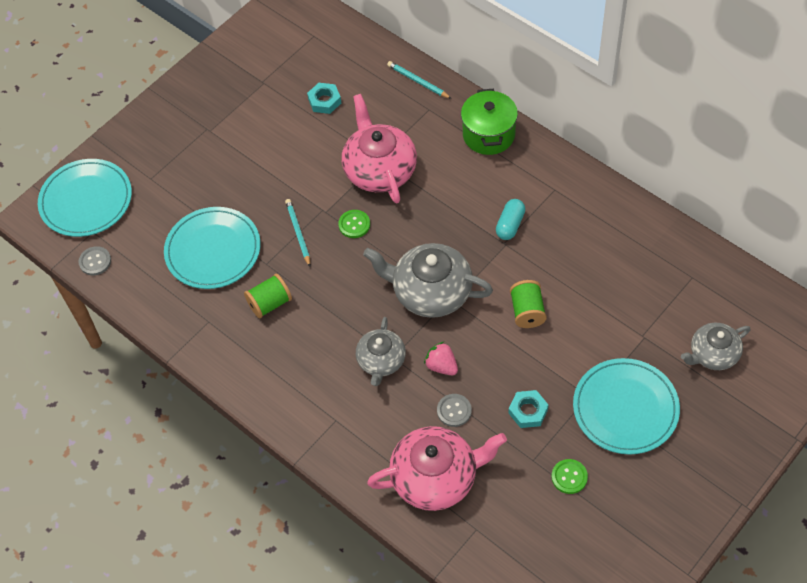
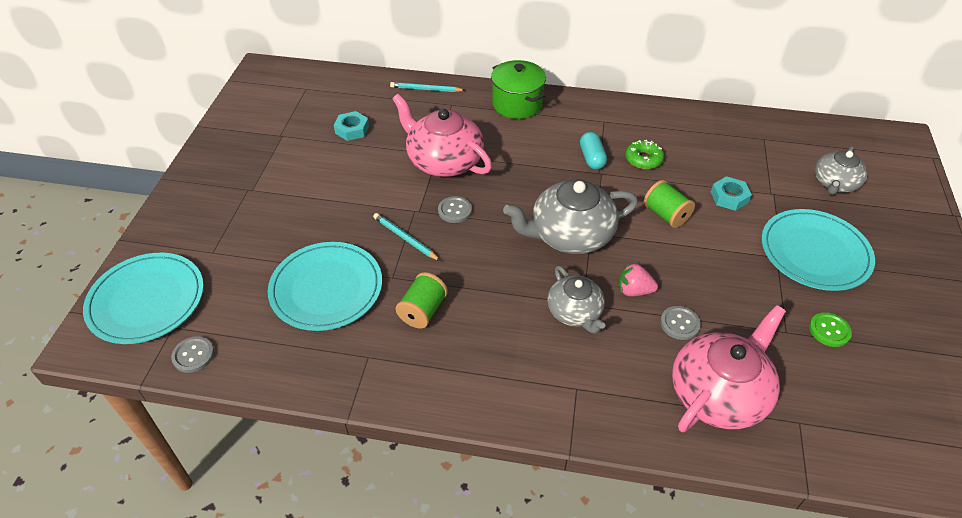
camera: 35 degrees left, 10 degrees down
green button [338,210,370,238] -> grey button [438,196,472,223]
turquoise nut [509,390,549,428] -> turquoise nut moved to [711,176,752,211]
none -> green donut [625,140,664,169]

